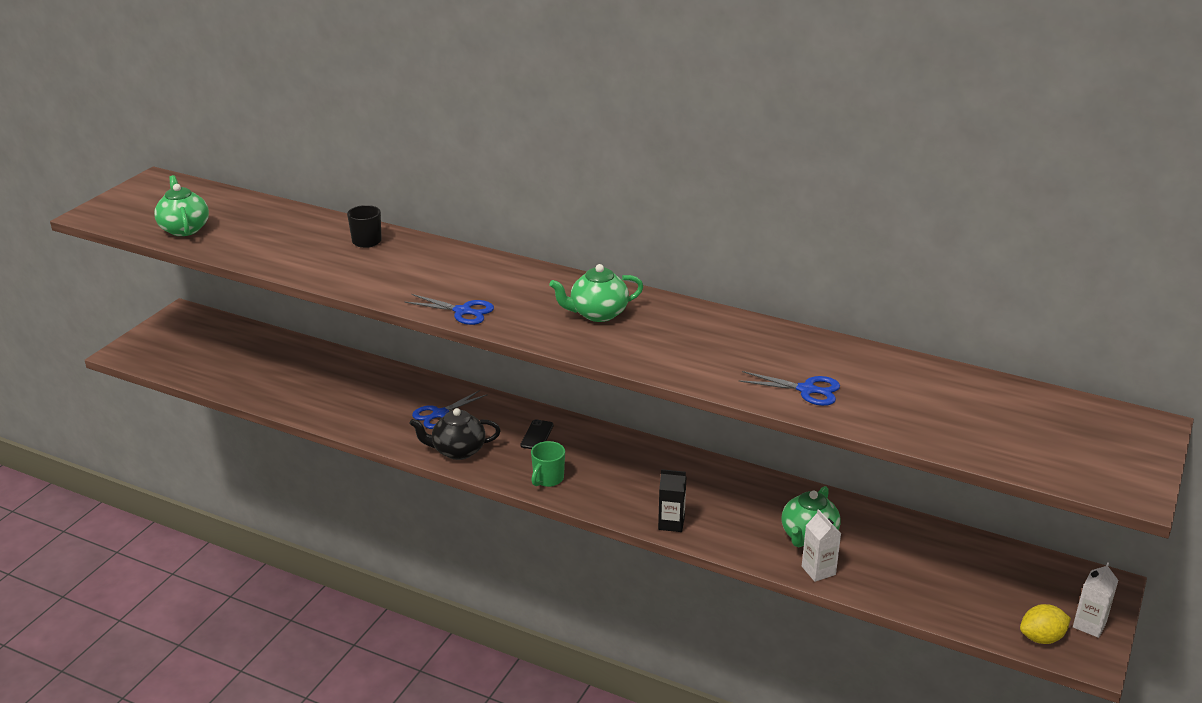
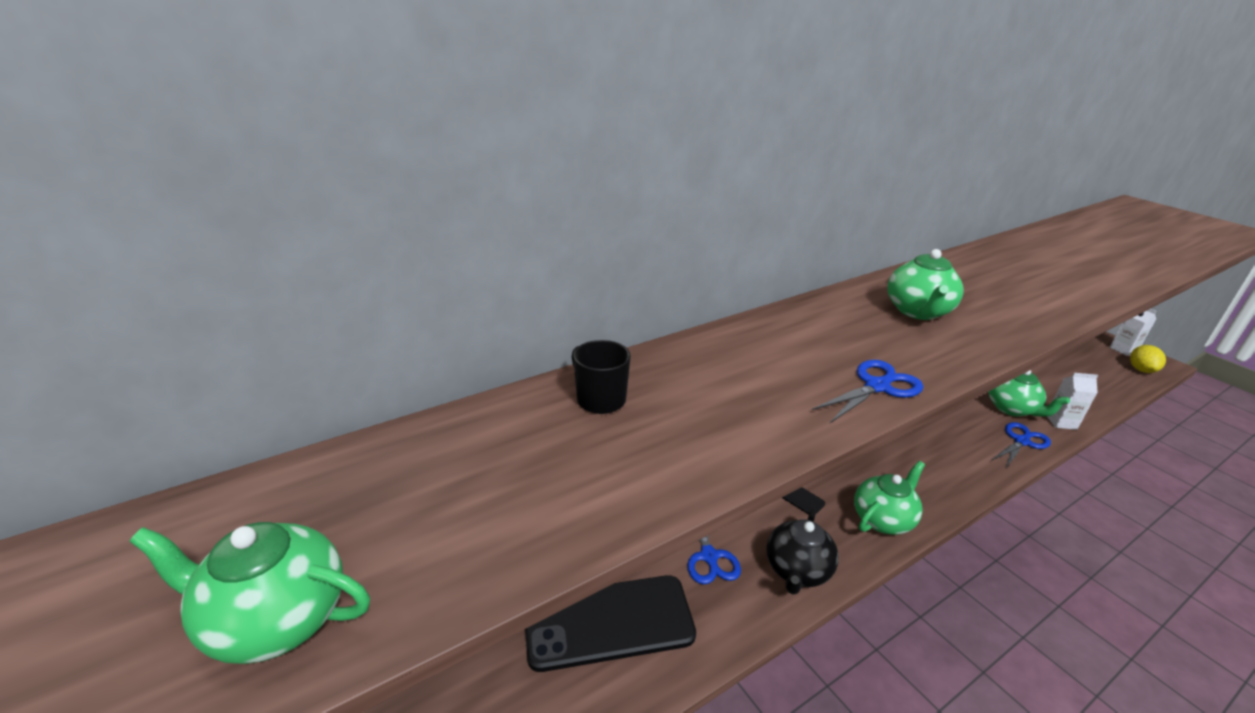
camera: 60 degrees left, 0 degrees up
green mug [531,441,565,487] -> green teapot [854,461,925,535]
black carton [658,469,686,532] -> none
blue scissors [738,371,840,406] -> blue scissors moved to [991,422,1051,469]
none -> black phone [525,575,696,672]

